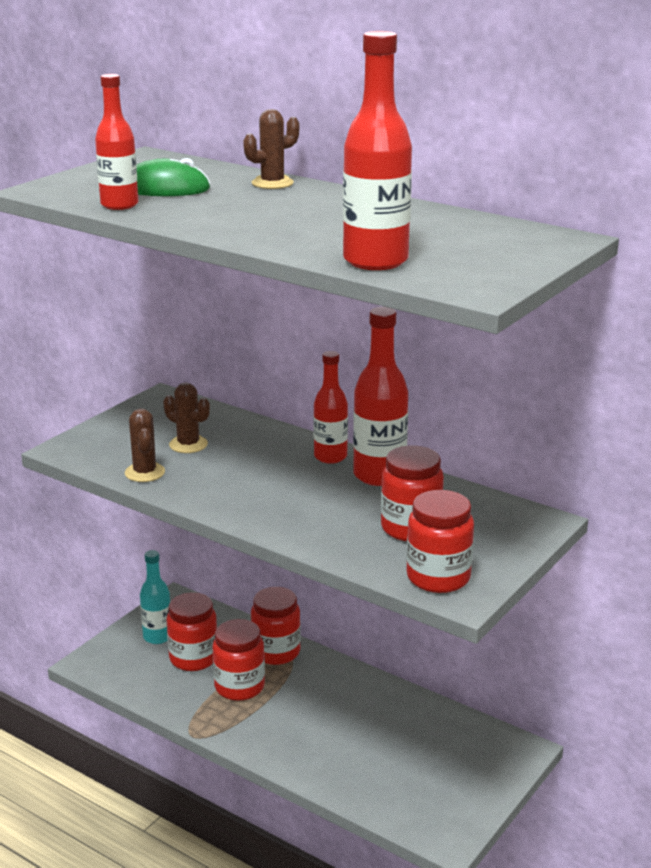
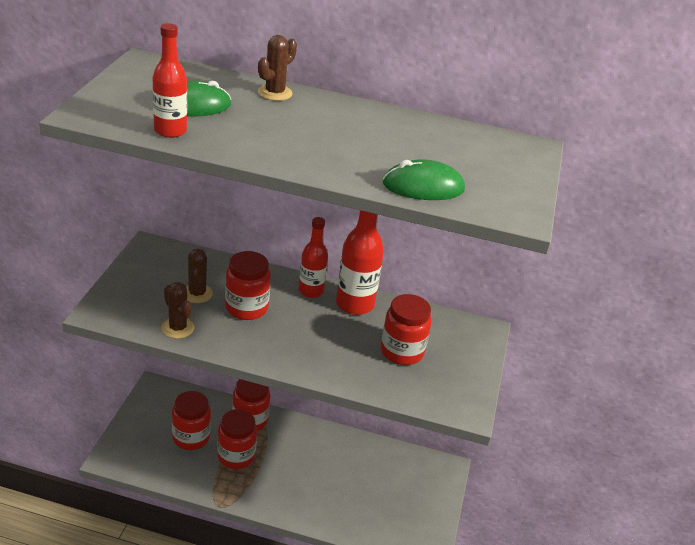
camera: 25 degrees left, 10 degrees up
turquoise bottle [140,550,170,644] -> none
brown cactus [163,383,210,453] -> brown cactus turned 75 degrees clockwise [186,249,213,303]
red bottle [343,31,412,270] -> green mouse [383,159,465,200]
red jar [406,490,474,593] -> red jar moved to [225,251,271,320]

